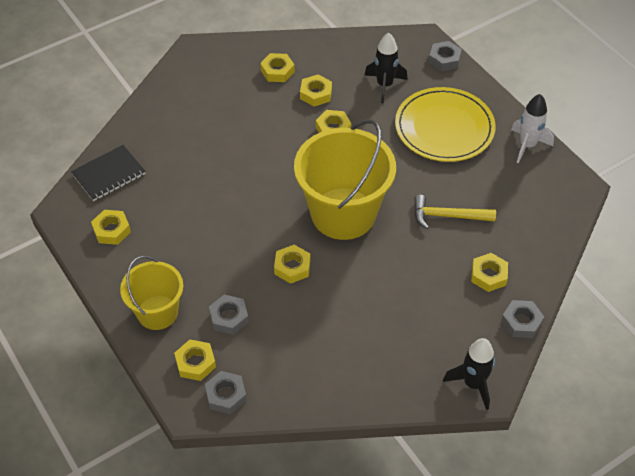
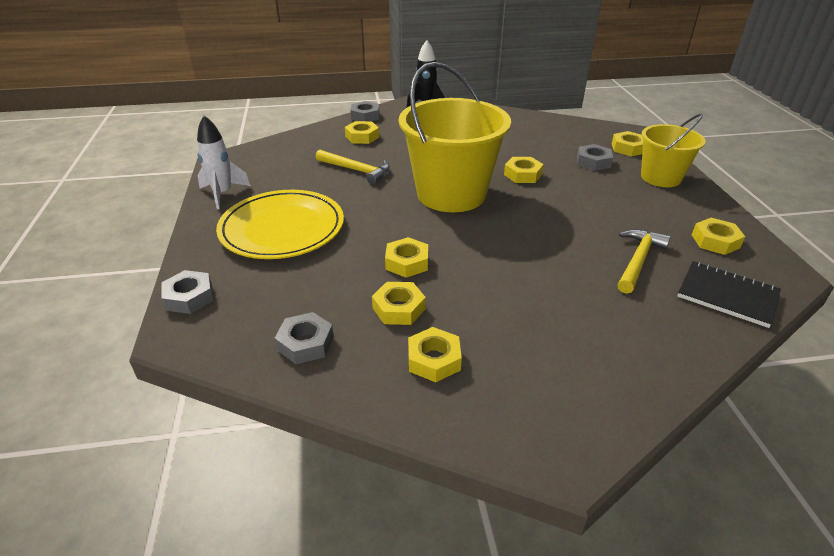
camera: 155 degrees left, 15 degrees down
black notebook [71,145,146,201] -> black notebook turned 45 degrees clockwise [678,261,781,328]
grey nut [205,371,247,414] -> grey nut moved to [275,312,334,364]
black rocket [365,33,408,103] -> none
none -> yellow hammer [618,229,671,294]

